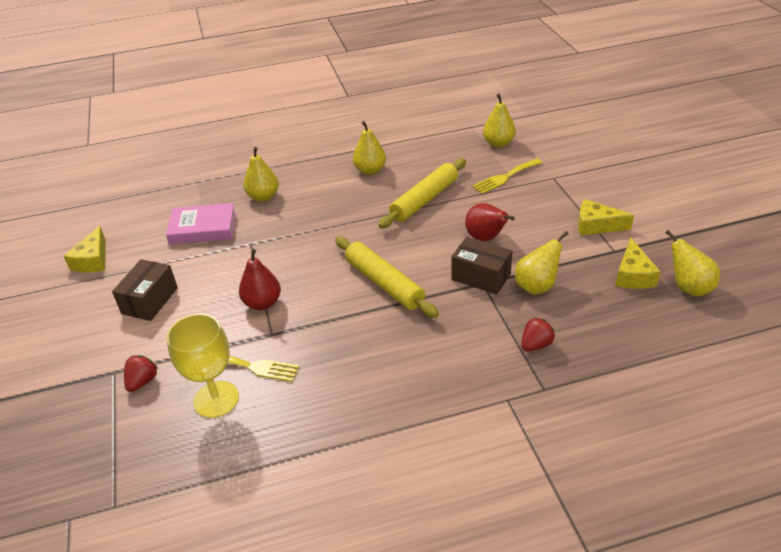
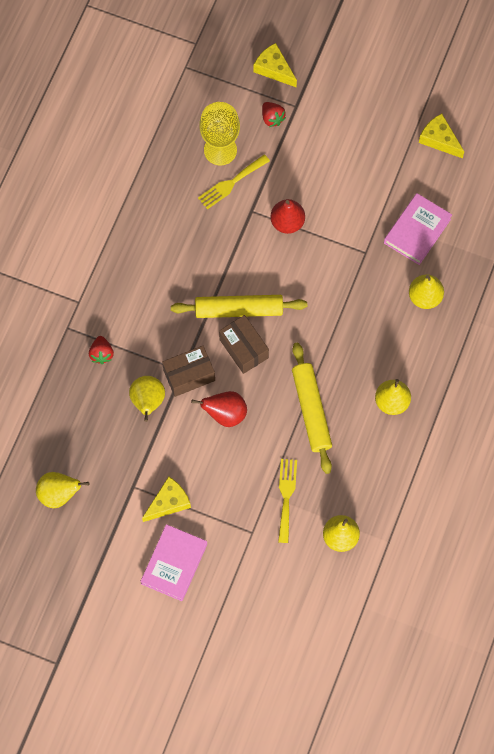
camera: 125 degrees right, 30 degrees up
brown box [112,259,178,321] -> brown box moved to [219,315,269,374]
yellow cheese [615,238,661,289] -> yellow cheese moved to [254,43,297,88]
none -> pink book [140,524,207,601]

